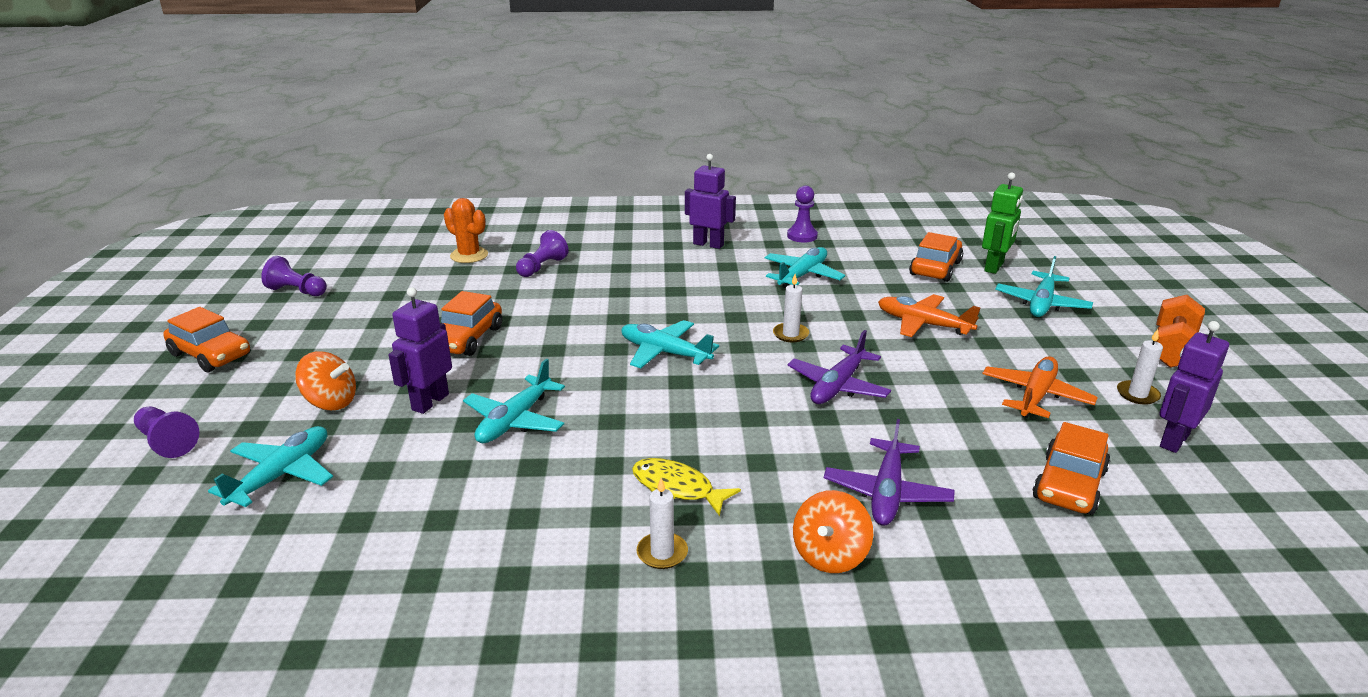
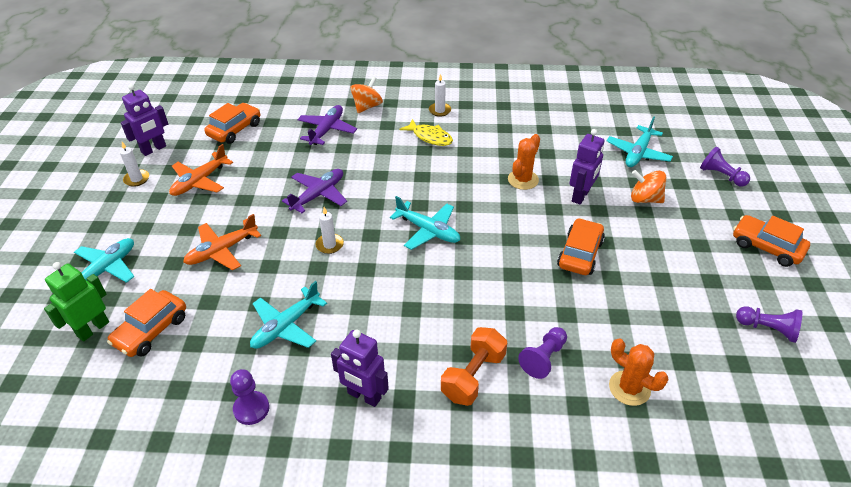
camera: 175 degrees left, 15 degrees up
turquoise plane [463,359,565,443] -> orange cactus [508,134,540,190]
orange plane [878,294,980,337] -> orange plane turned 105 degrees clockwise [183,214,261,270]
orange dumbbell [1156,295,1205,368] -> orange dumbbell moved to [441,327,507,406]

